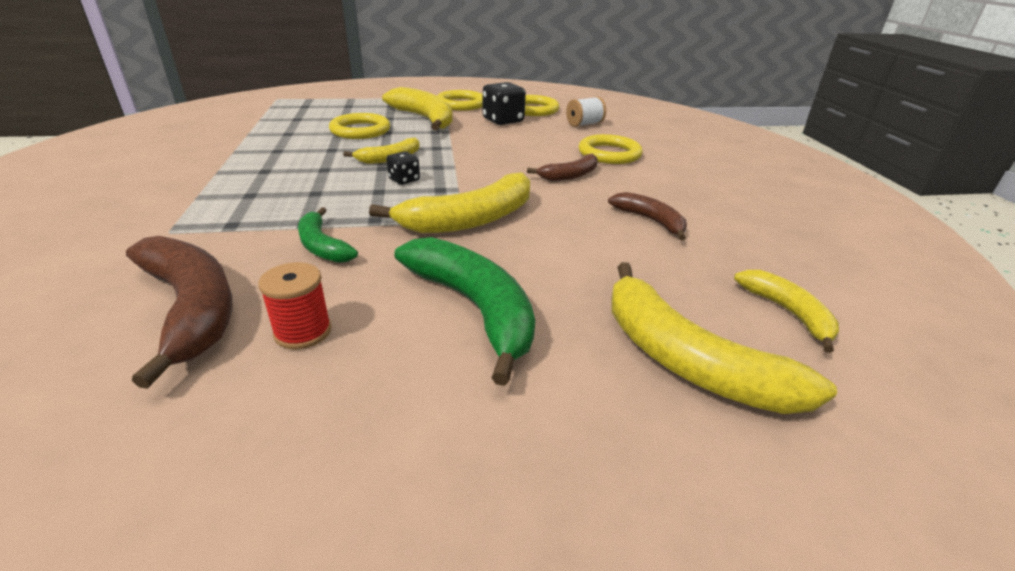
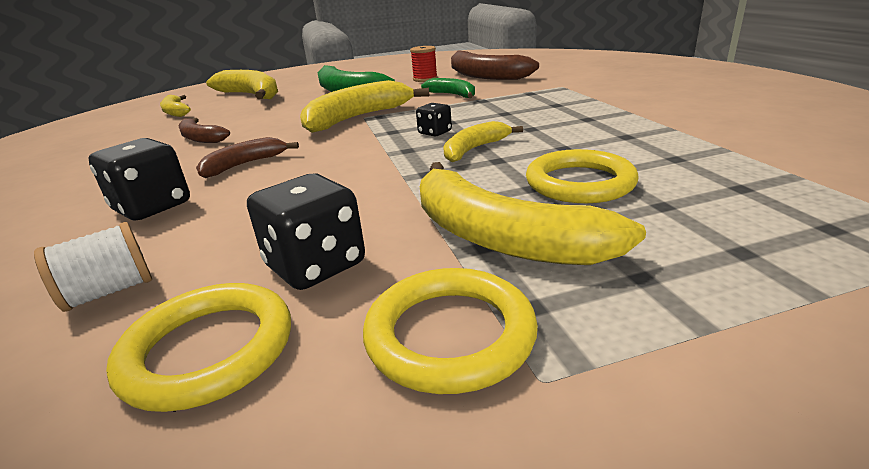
camera: 175 degrees right, 5 degrees down
yellow ring [579,134,643,164] -> black dice [88,138,190,220]

